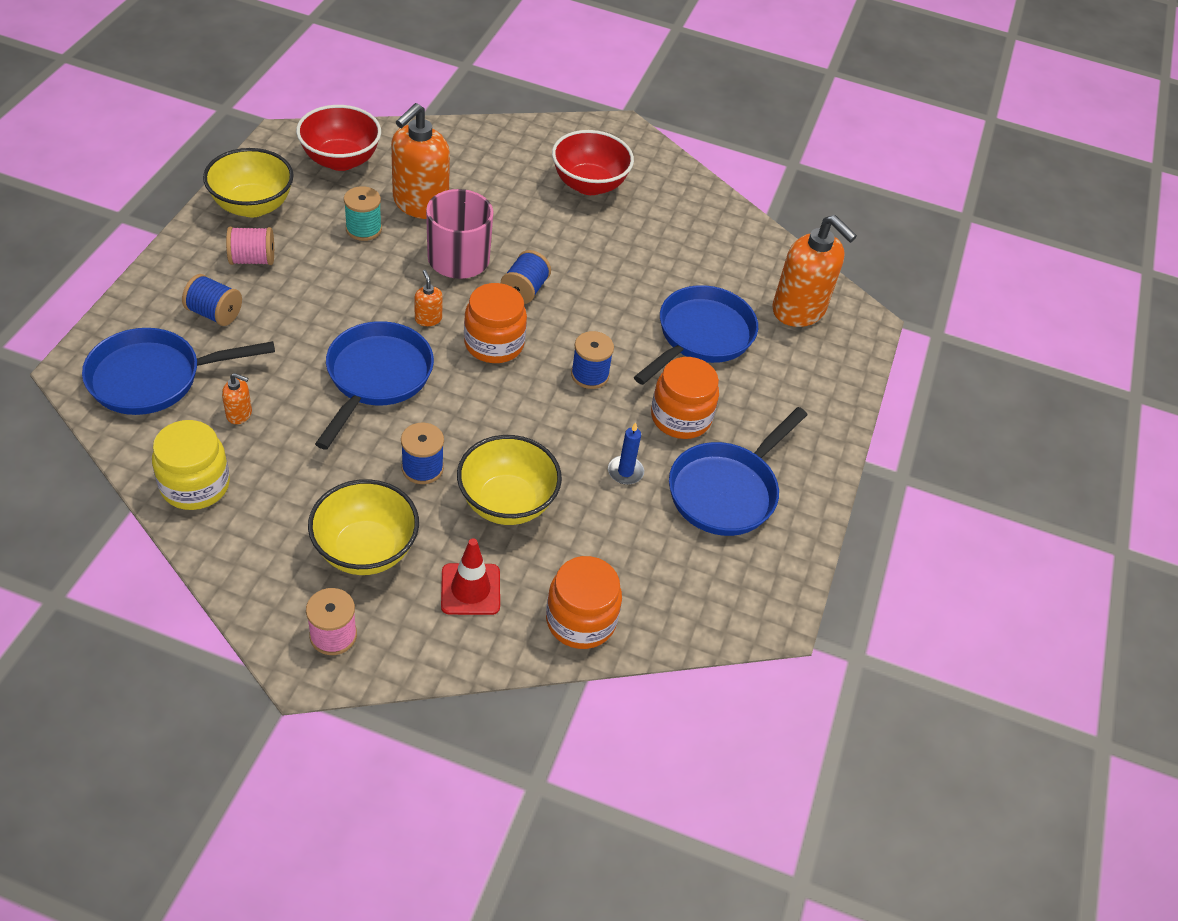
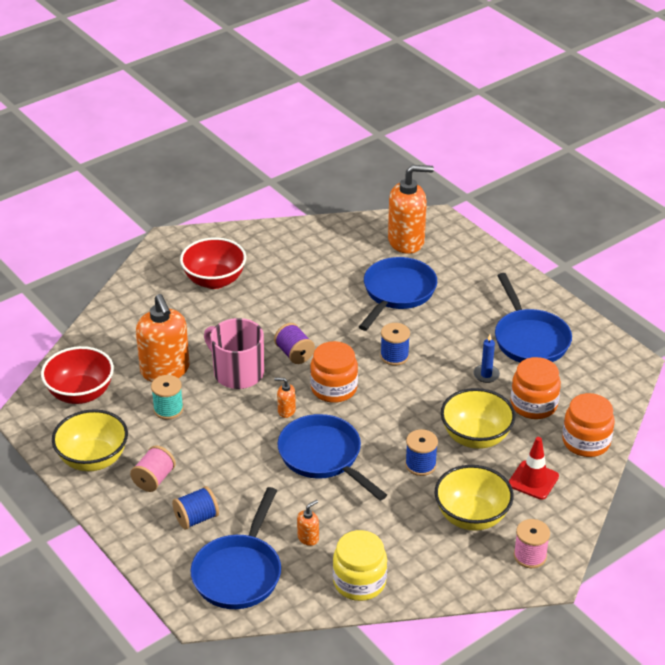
camera: 50 degrees left, 10 degrees down
blue spool [501,250,551,304] -> purple spool [274,323,315,364]
blue pan [634,285,758,385] -> blue pan turned 45 degrees clockwise [359,257,437,331]
orange jar [651,357,719,439] -> orange jar moved to [511,357,561,419]

